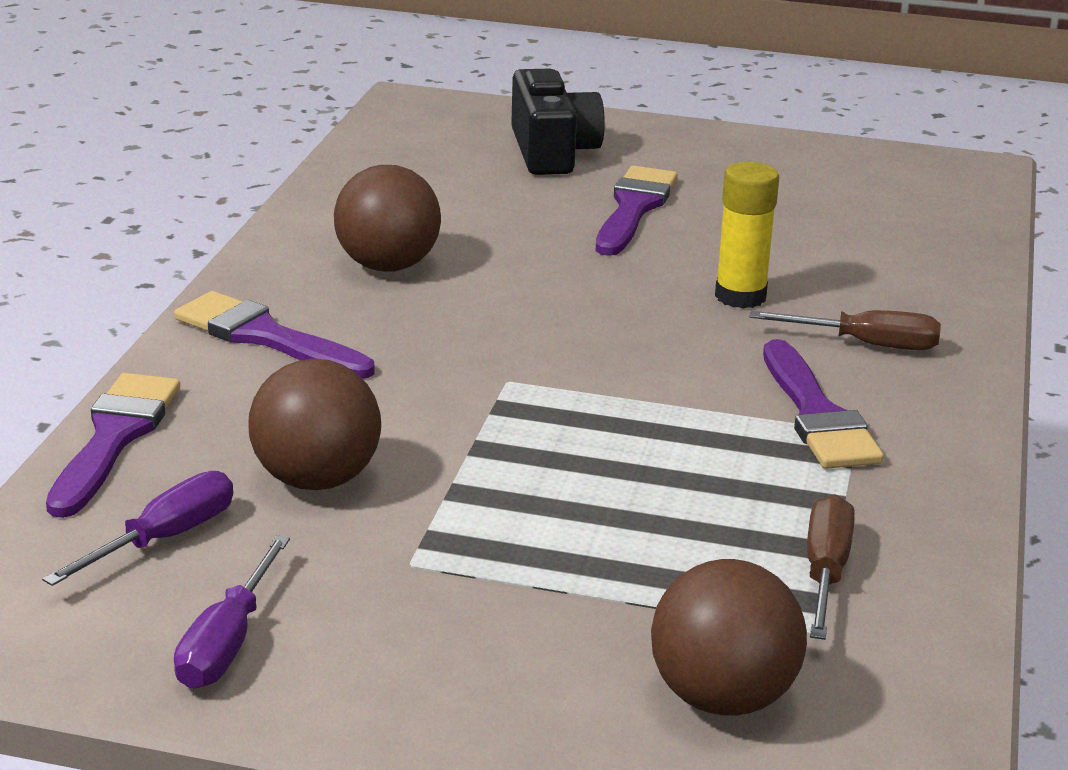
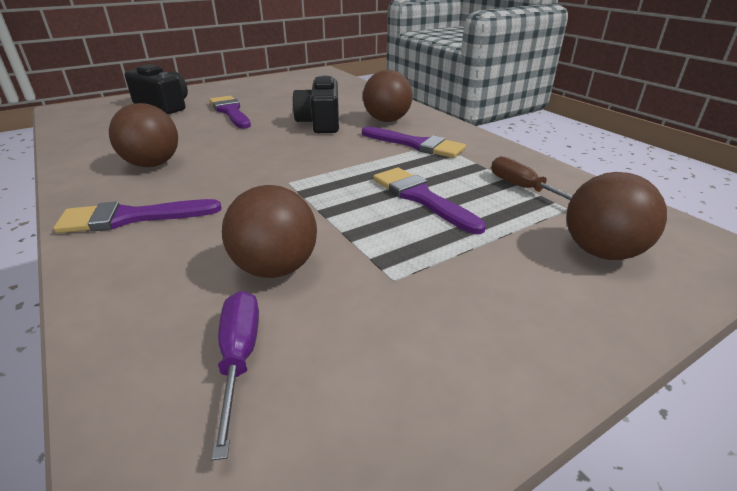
camera: 45 degrees left, 5 degrees up
purple brush [46,373,180,518] -> purple brush moved to [373,167,486,234]
purple screwdriver [174,535,290,689] -> none
yellow glue stick [715,162,779,309] -> black camera [292,75,339,133]
brown screwdriver [750,310,941,350] -> brown ball [363,70,413,122]

